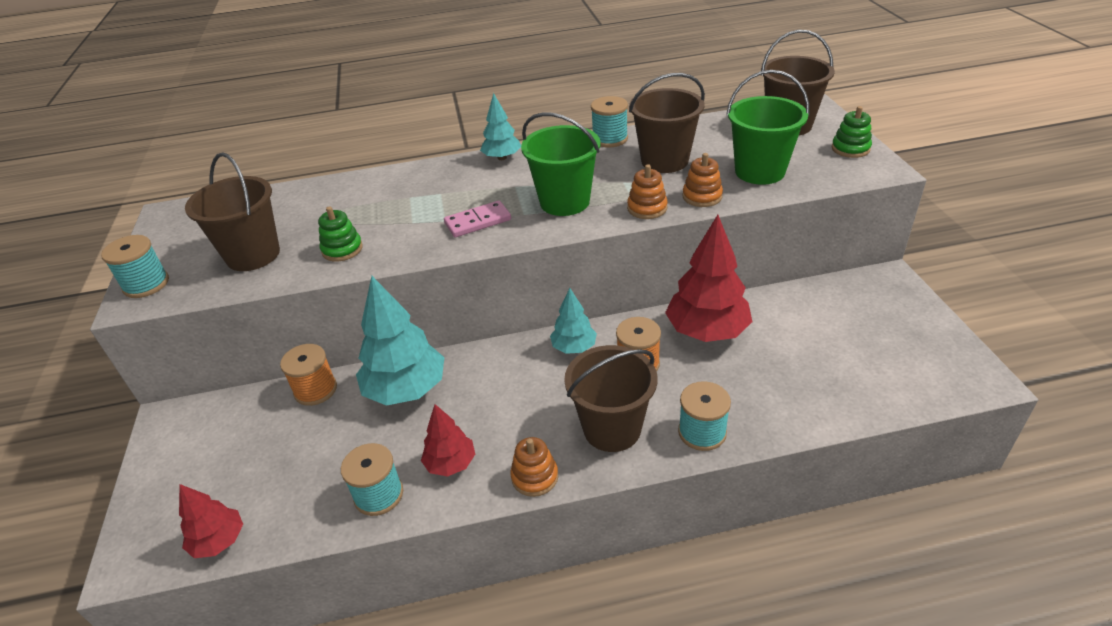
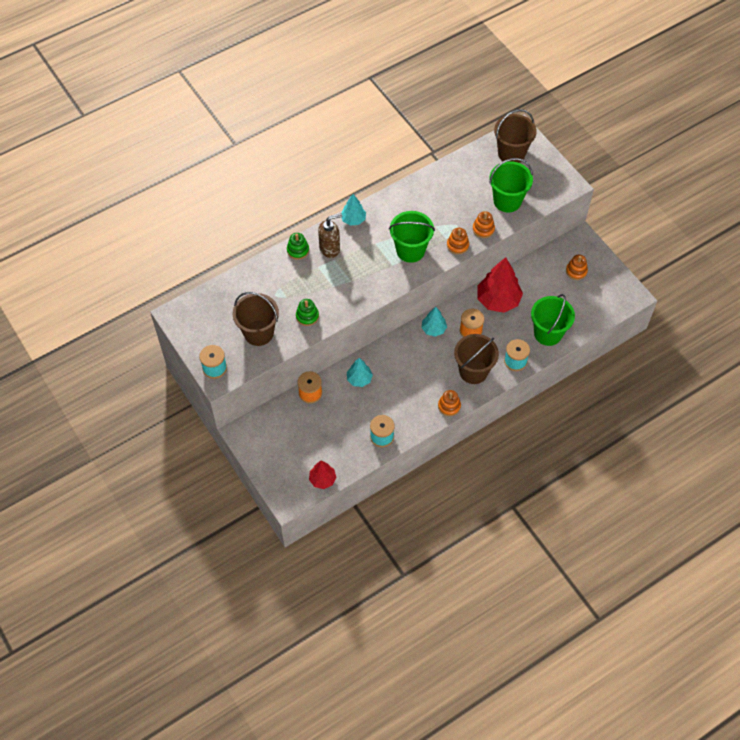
camera: 25 degrees left, 20 degrees up
turquoise tree [356,276,445,406] -> turquoise tree [347,358,373,387], size x0.55
red tree [421,404,475,477] -> none
pink domino [444,201,511,237] -> none
turquoise spool [591,96,628,147] -> none
brown bucket [629,73,705,173] -> none
green stacking toy [832,106,872,158] -> green stacking toy moved to [287,233,309,260]
none -> brown soap dispenser [318,213,342,258]
none -> green bucket [531,294,575,346]
none -> orange stacking toy [566,255,588,280]

